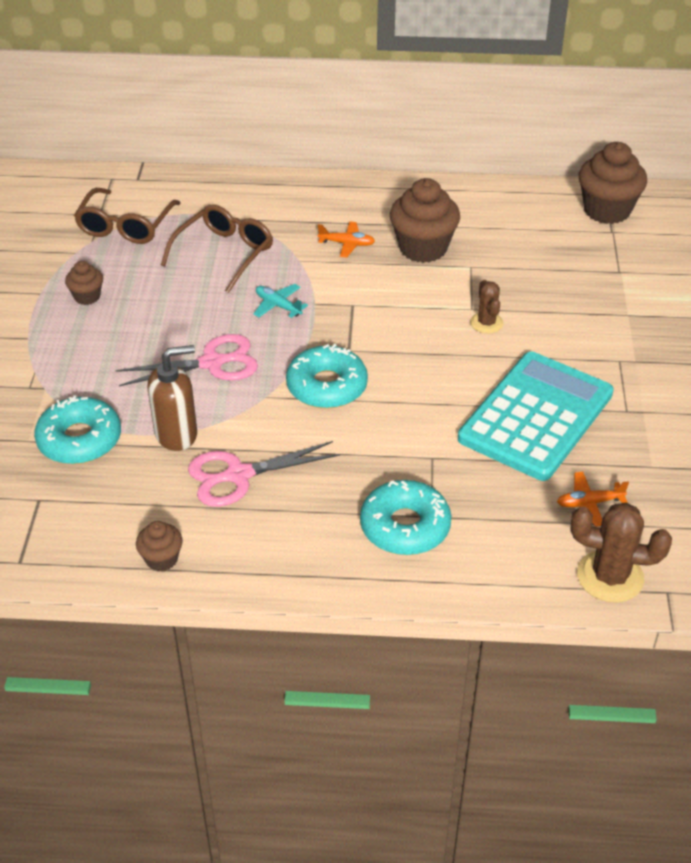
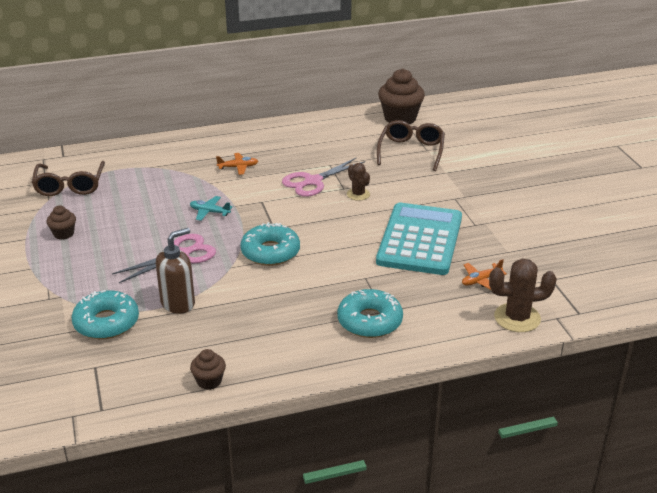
camera: 20 degrees left, 10 degrees down
brown glasses [161,204,273,293] -> brown glasses moved to [377,120,445,171]
pink scissors [188,441,340,507] -> pink scissors moved to [282,157,365,197]
brown cupcake [390,178,460,263] -> none

